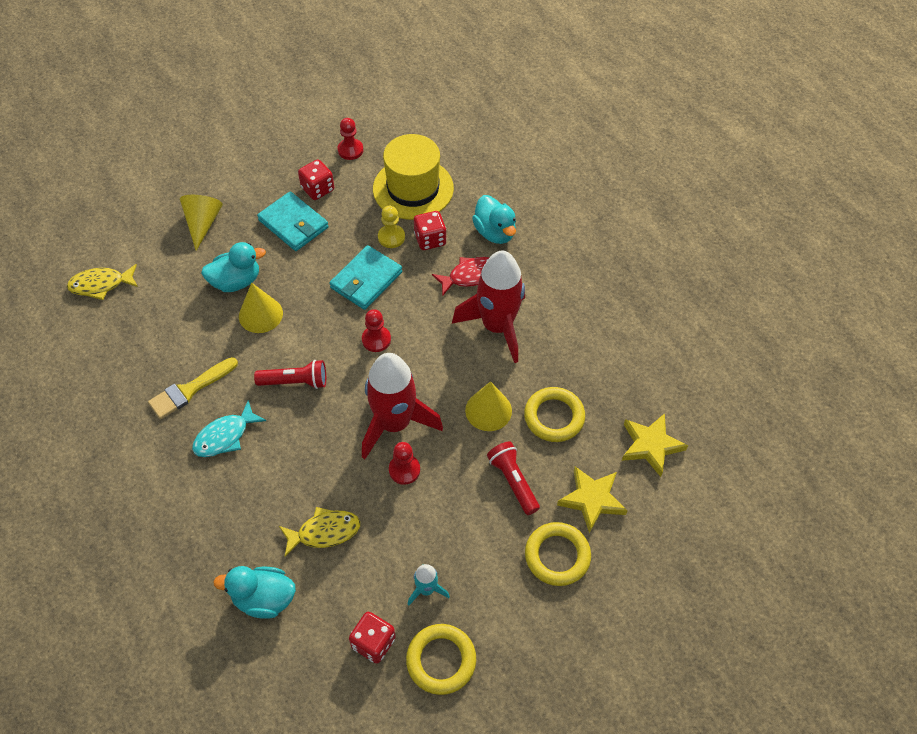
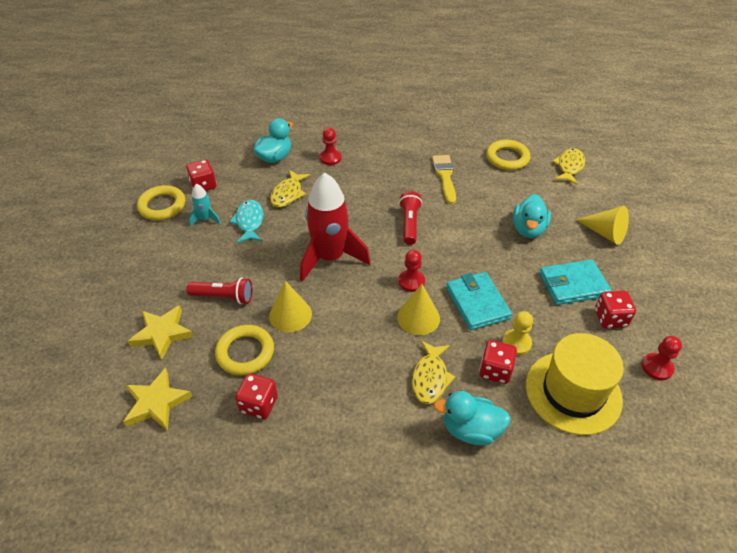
camera: 125 degrees right, 10 degrees down
turquoise fish [192,400,266,457] -> turquoise fish moved to [229,200,264,243]
yellow cone [239,283,283,333] -> yellow cone moved to [397,284,440,335]
red flashlight [254,360,326,389] -> red flashlight turned 150 degrees clockwise [399,191,422,245]
red pawn [389,442,420,485] -> red pawn moved to [320,127,342,165]
red fish [432,257,490,297] -> yellow fish [412,340,455,404]
red rocket [452,251,525,363] -> none
yellow ring [525,522,591,586] -> yellow ring moved to [486,140,530,170]
none -> red dice [235,374,278,419]

